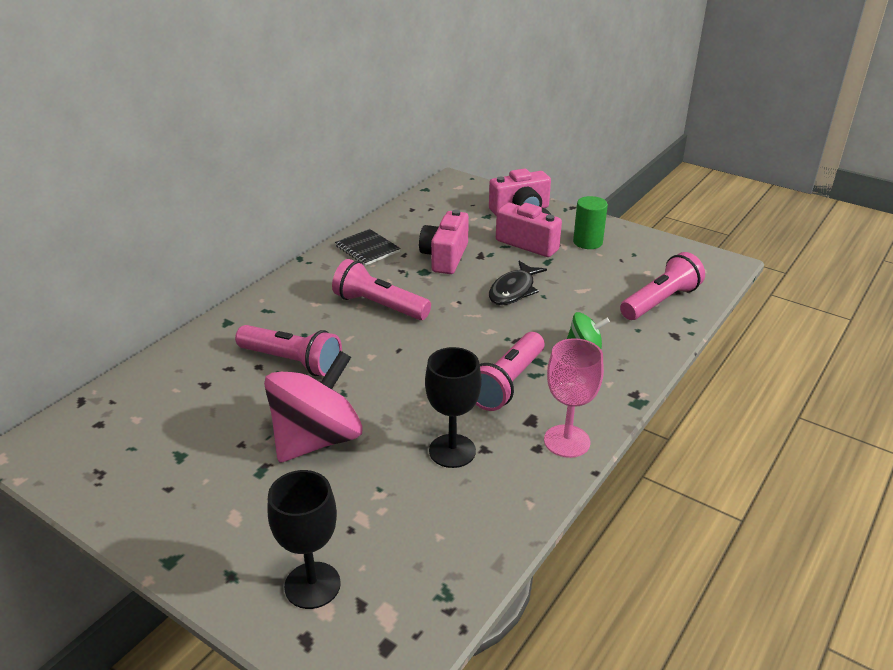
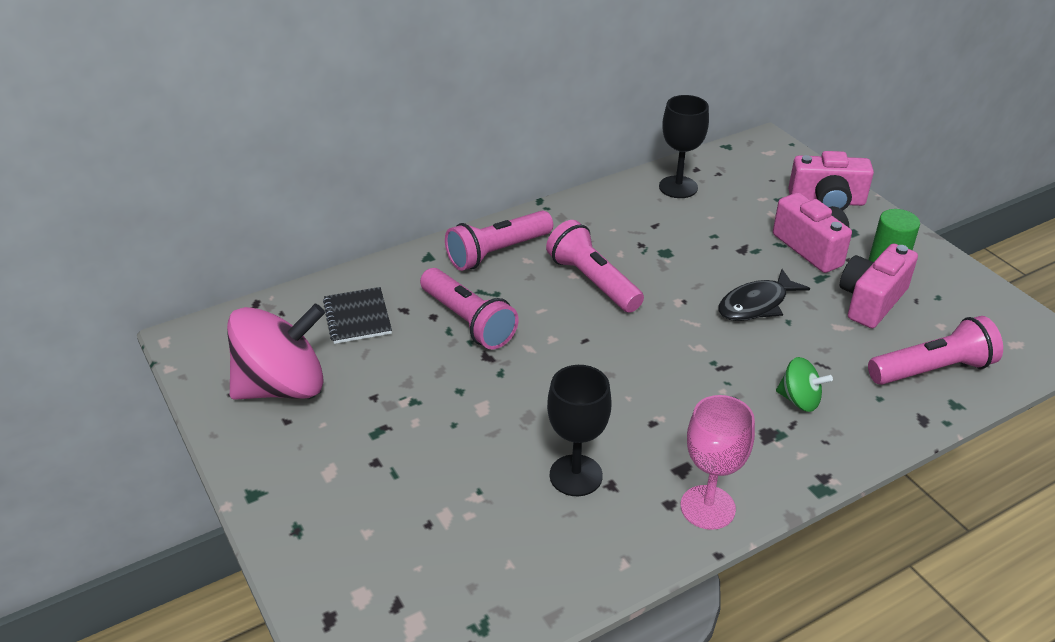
camera: 25 degrees right, 5 degrees up
pink spinning top [264,351,363,463] -> pink spinning top moved to [227,304,325,400]
black goblet [267,470,341,609] -> black goblet moved to [659,95,709,198]
black notebook [335,229,401,266] -> black notebook moved to [323,287,392,344]
pink camera [419,210,469,274] -> pink camera moved to [840,244,918,328]
pink flashlight [475,332,545,411] -> pink flashlight moved to [445,211,553,271]

